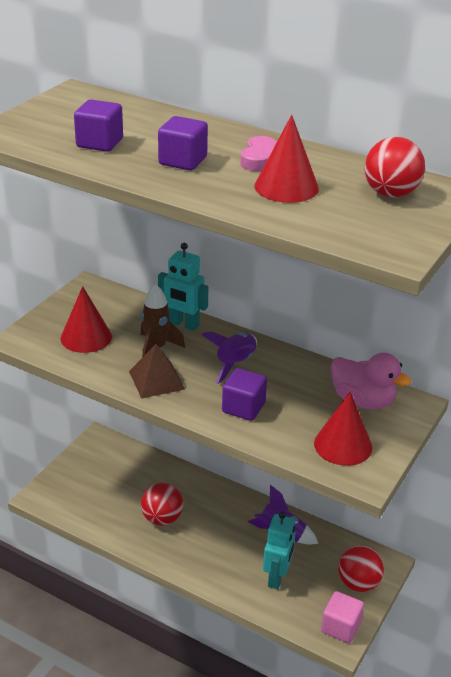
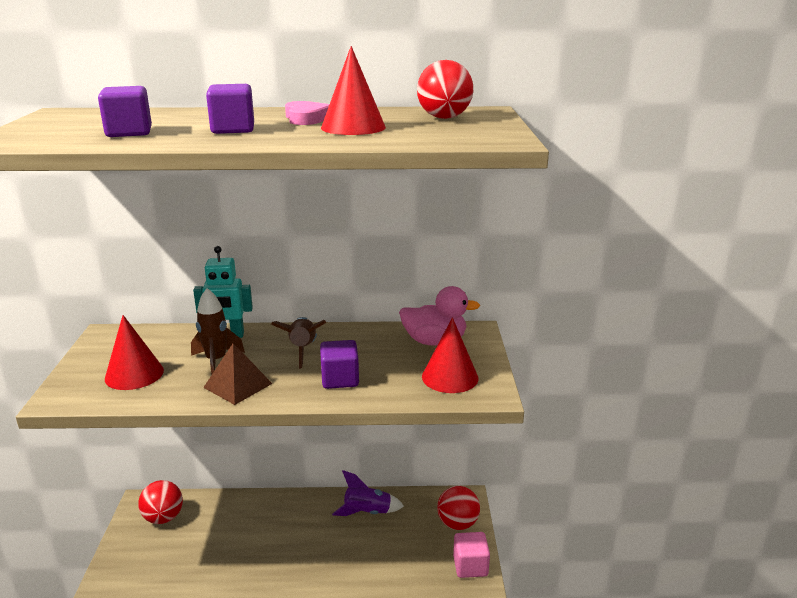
camera: 30 degrees left, 10 degrees down
red ball [141,483,183,526] -> red ball moved to [138,480,183,524]
purple rocket [201,331,257,384] -> brown rocket [271,317,326,369]
turquoise robot [263,512,295,589] -> none

